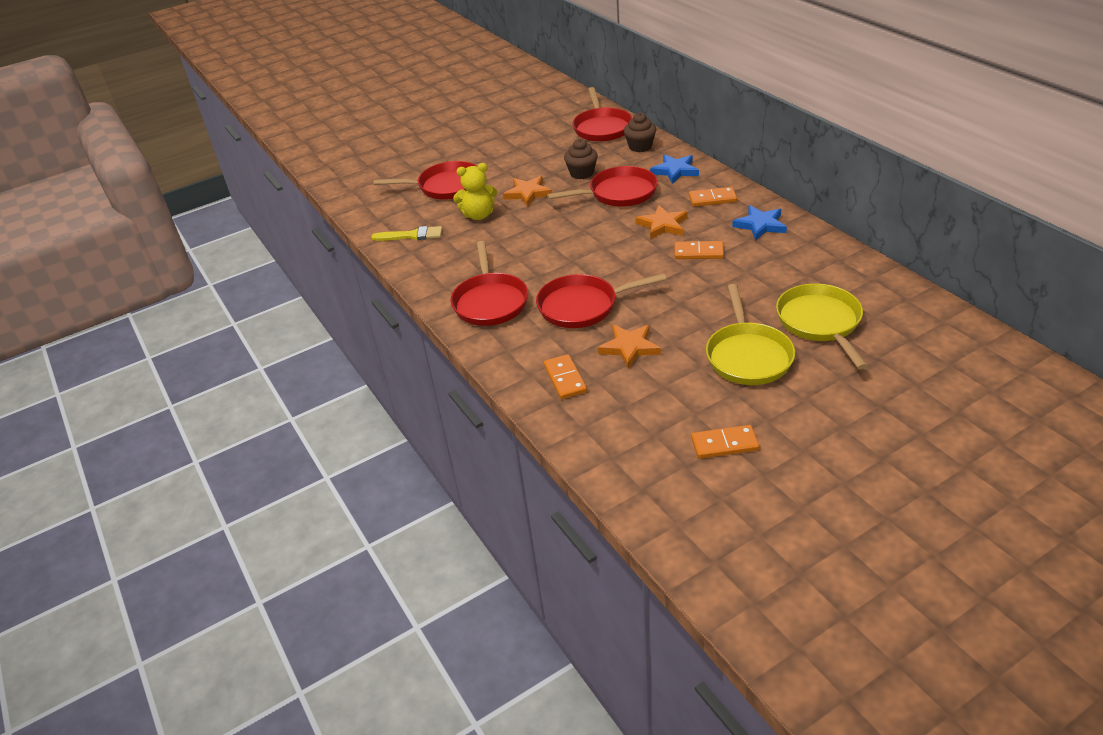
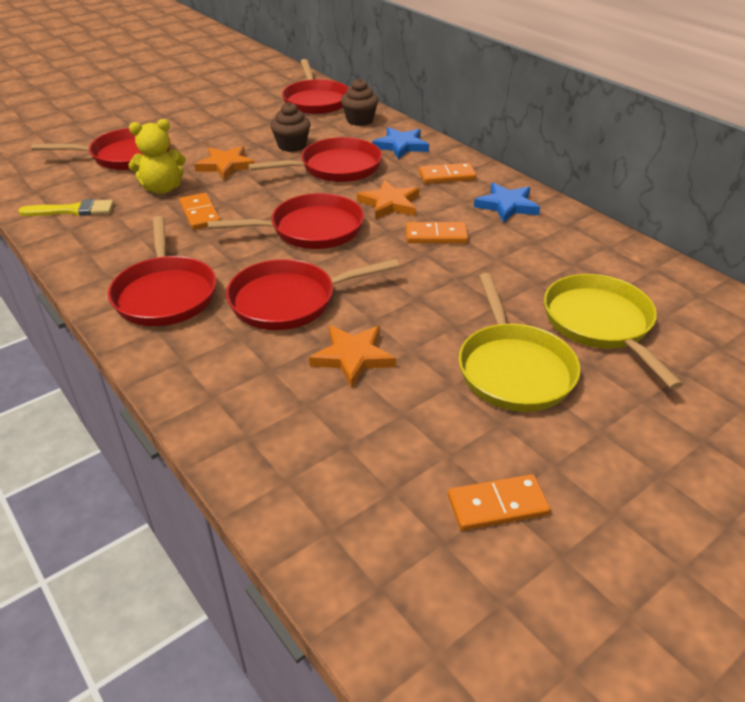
camera: 10 degrees left, 0 degrees up
orange domino [544,354,587,399] -> orange domino moved to [179,193,221,230]
none -> red pan [207,193,364,249]

